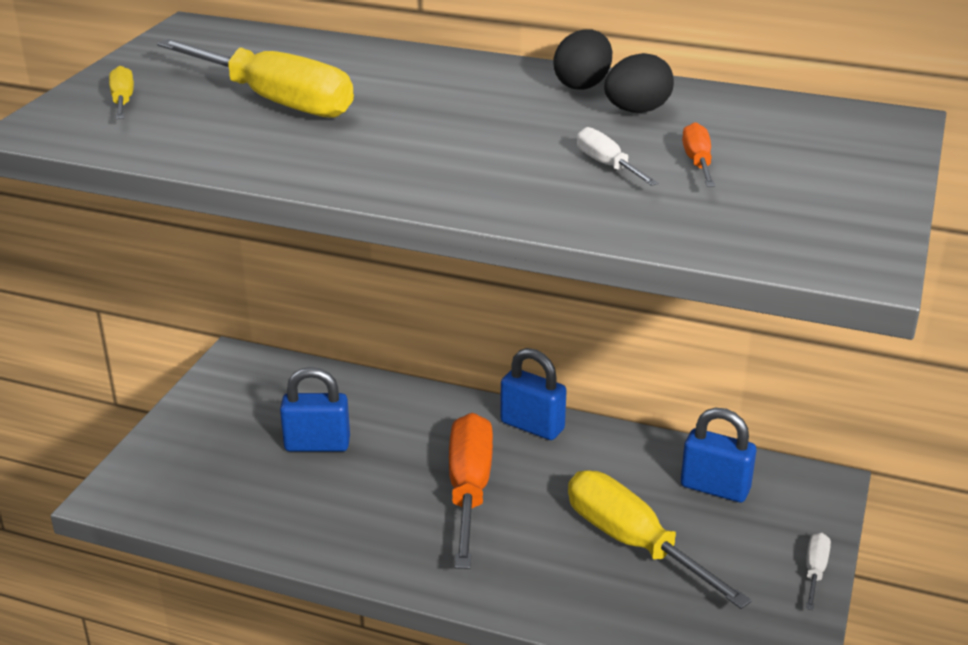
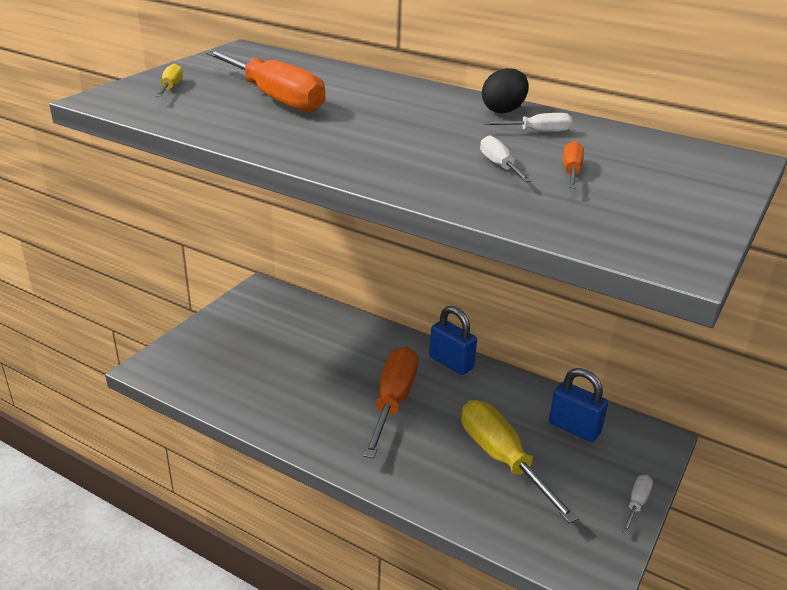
camera: 10 degrees right, 0 degrees up
yellow screwdriver [157,39,354,118] -> orange screwdriver [206,50,326,113]
blue padlock [280,367,350,452] -> none
black egg [604,53,674,113] -> white screwdriver [484,113,572,132]

